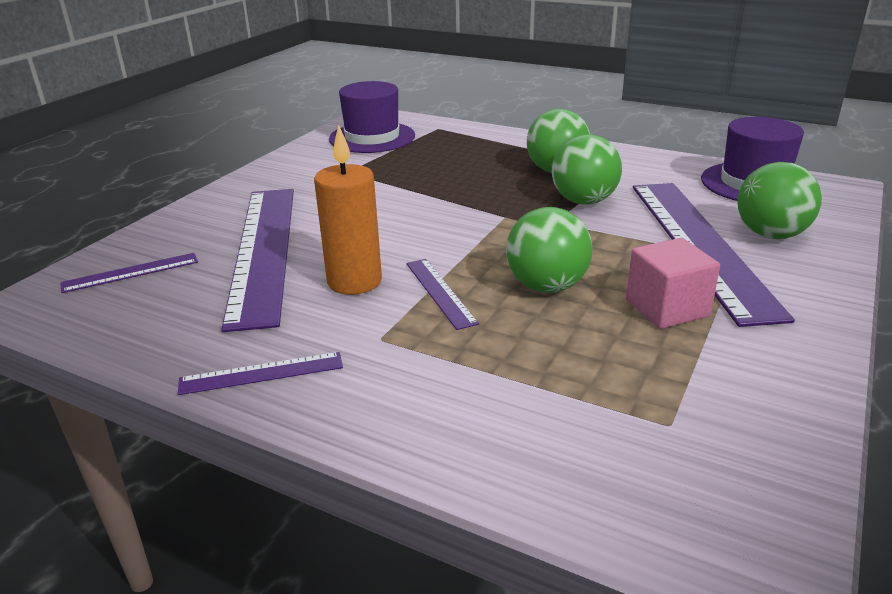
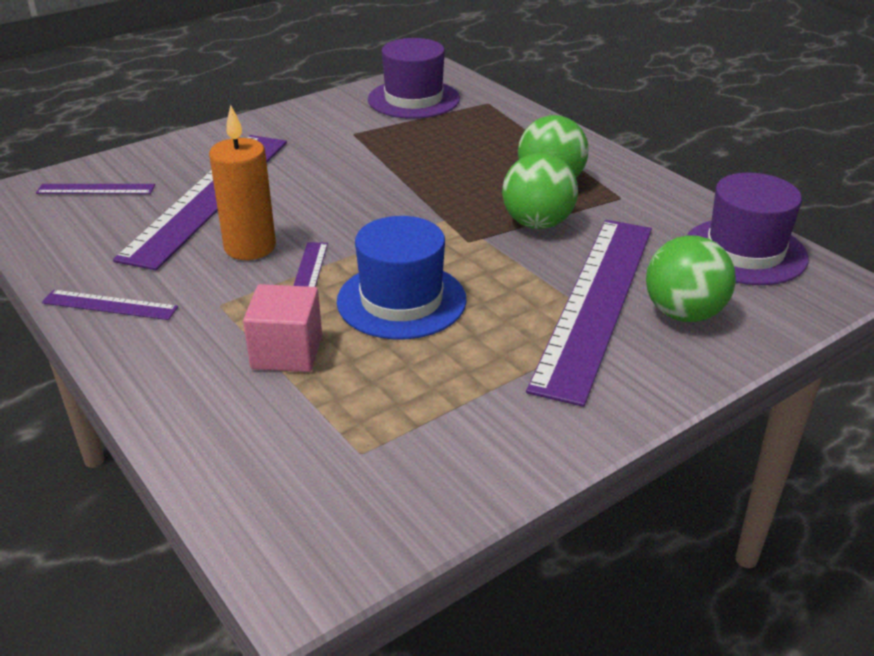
camera: 25 degrees right, 5 degrees up
green ball [506,207,592,293] -> blue hat [337,216,467,340]
pink cube [626,238,720,329] -> pink cube moved to [243,284,322,372]

